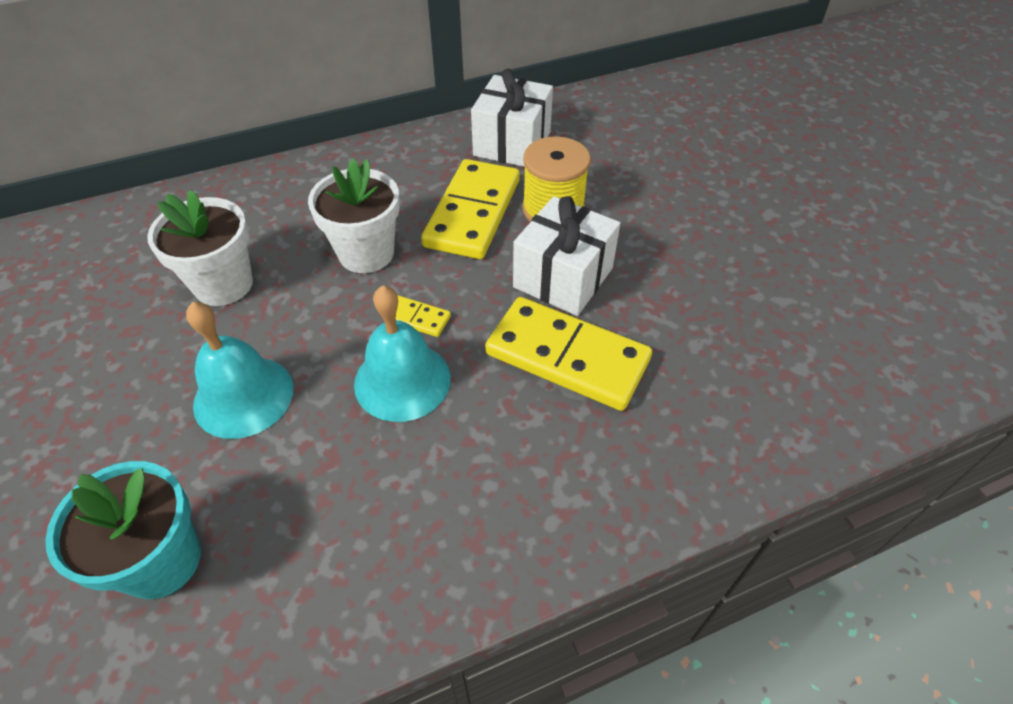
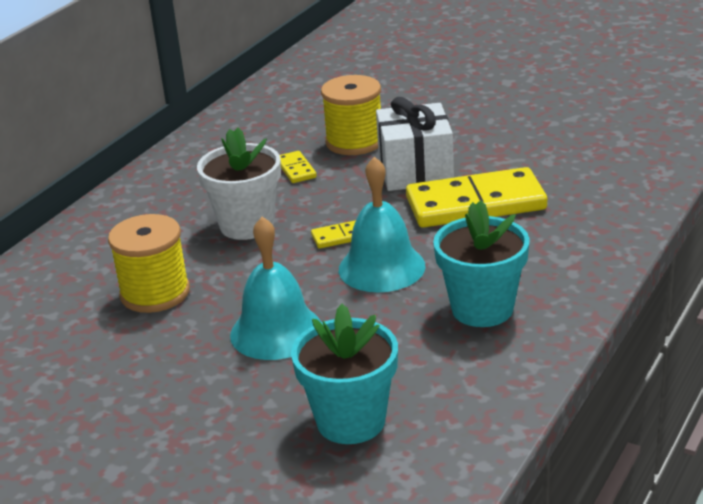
camera: 35 degrees left, 20 degrees down
white flower pot [147,190,253,306] -> yellow spool [108,214,190,313]
yellow domino [421,159,520,259] -> yellow domino [280,151,317,183], size x0.43
white gift [471,69,553,167] -> none
none -> turquoise flower pot [433,200,530,327]

